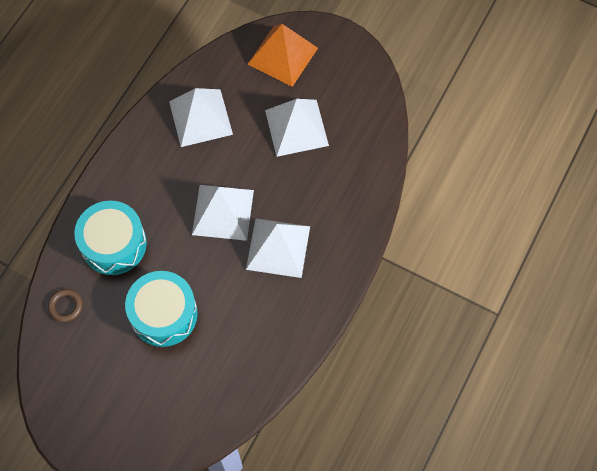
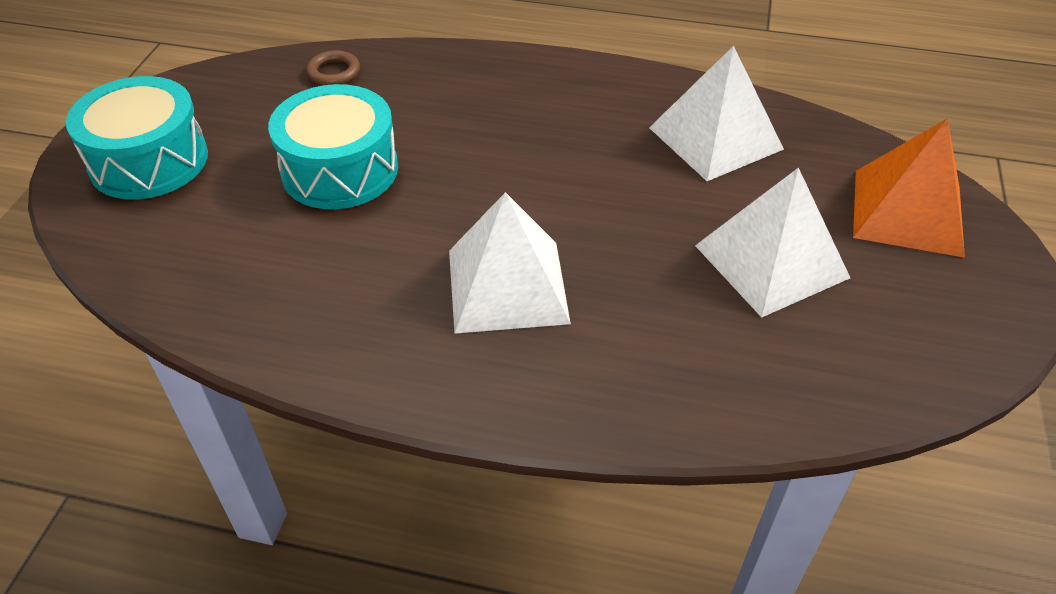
camera: 75 degrees right, 20 degrees down
turquoise drum [74,201,147,275] -> turquoise drum moved to [66,76,208,199]
white pyramid [192,185,254,241] -> none

